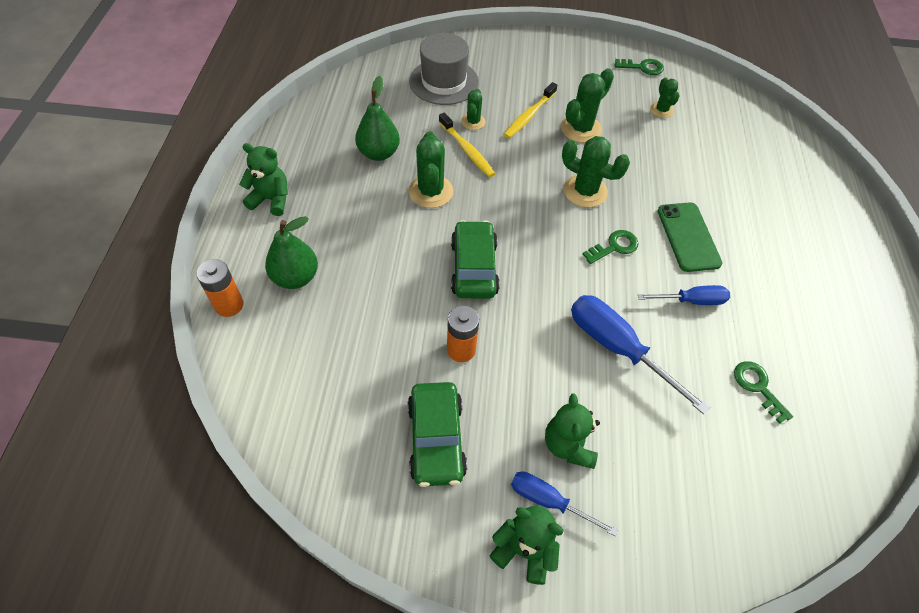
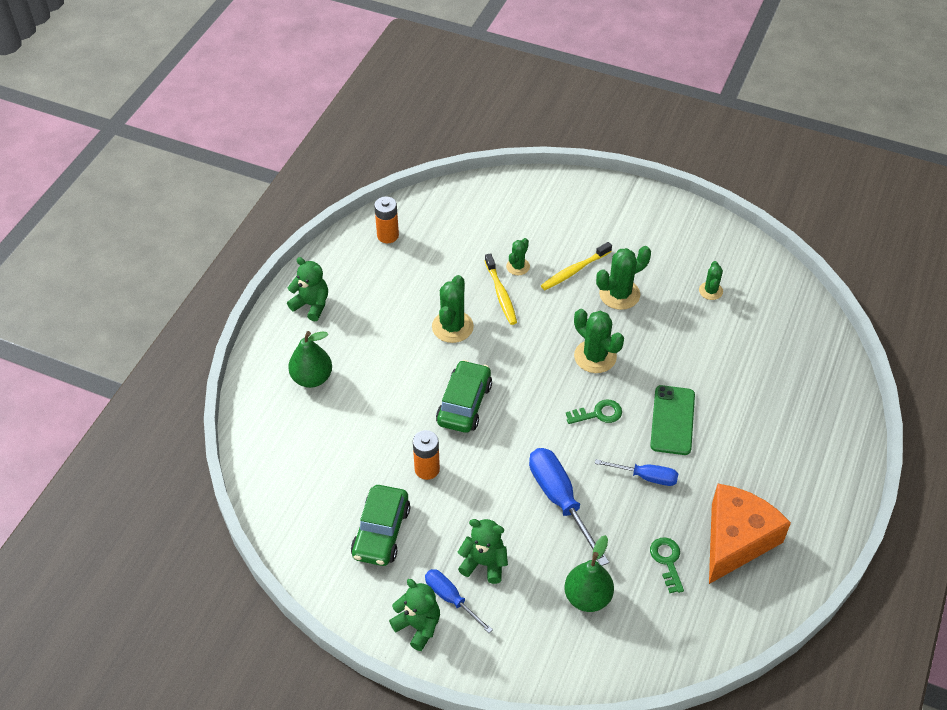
camera: 20 degrees right, 5 degrees down
orange battery [197,259,244,317] -> orange battery moved to [374,197,399,243]
green pear [355,76,400,161] -> green pear moved to [564,535,614,612]
grey hat [409,33,479,105] -> none
green teddy bear [545,394,600,469] -> green teddy bear turned 90 degrees clockwise [458,519,508,584]
green key [615,59,664,75] -> none
none -> orange cheese [709,484,791,584]

